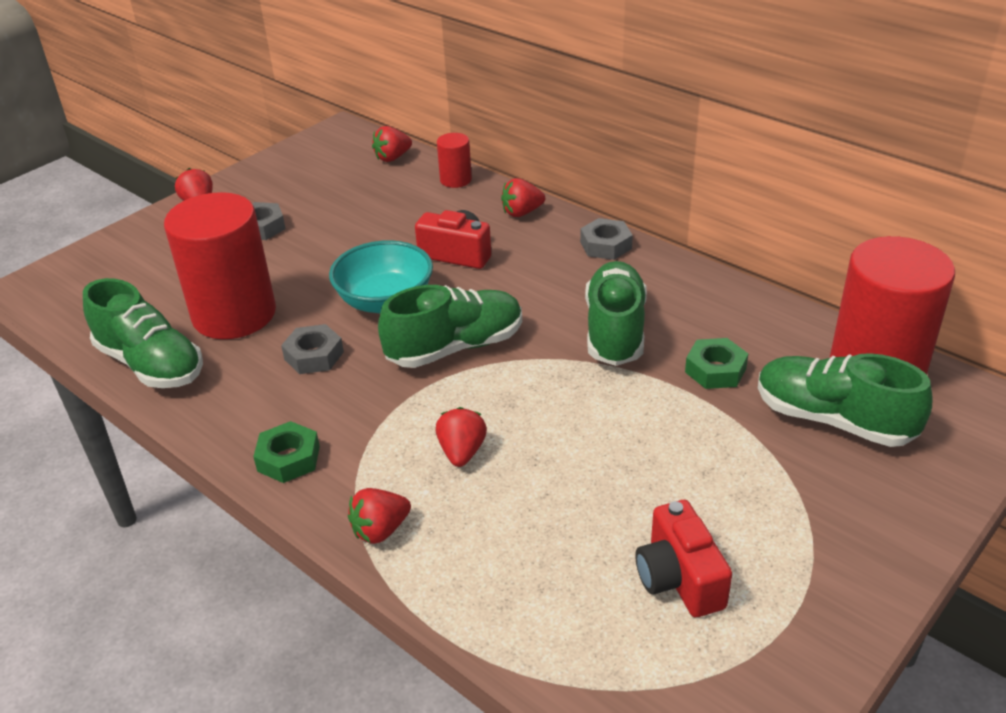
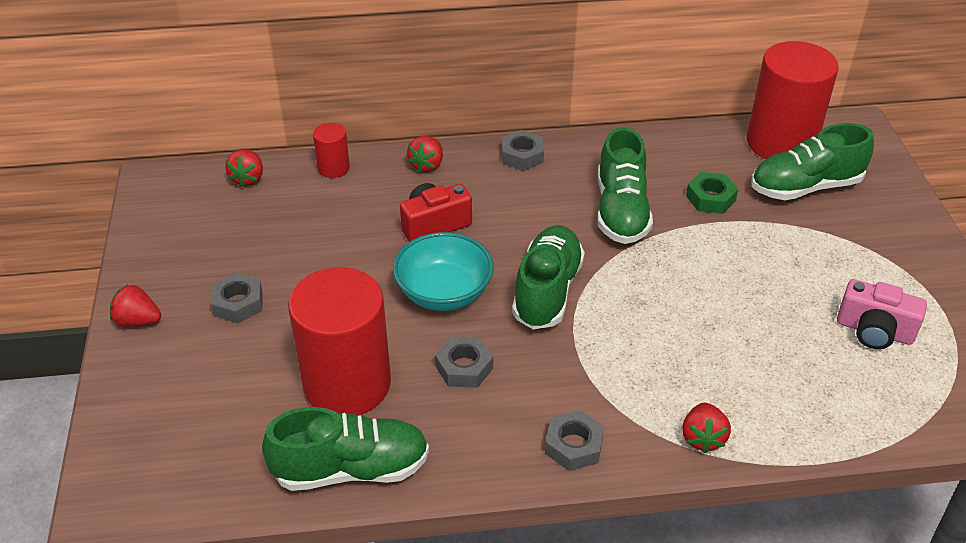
camera: 50 degrees left, 5 degrees up
green nut [253,421,320,483] -> grey nut [545,410,604,471]
red strawberry [436,407,487,467] -> none
green shoe [585,261,647,366] -> green shoe turned 135 degrees counterclockwise [597,127,653,244]
red camera [635,500,732,617] -> pink camera [837,279,927,349]

